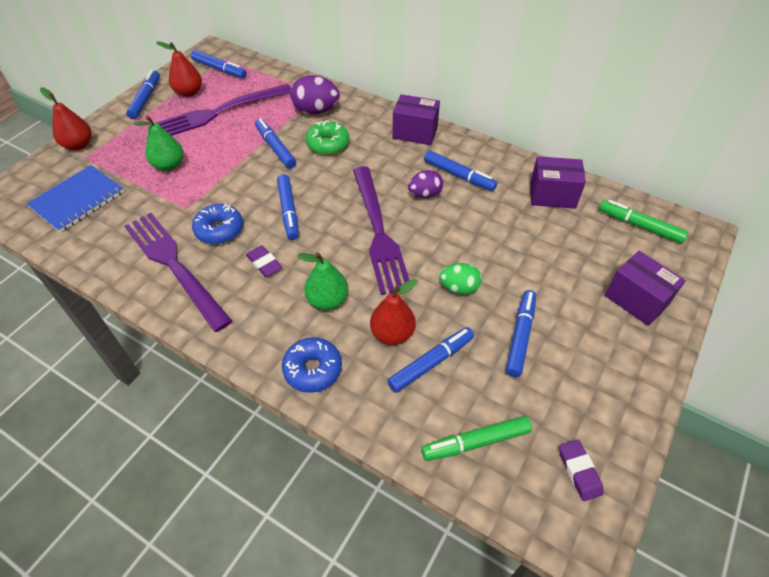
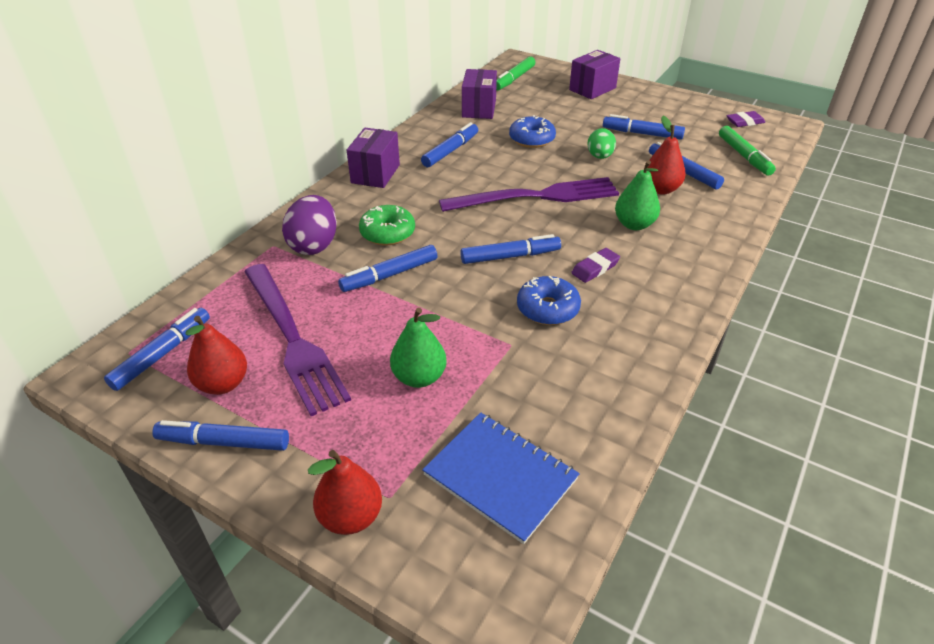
camera: 90 degrees left, 10 degrees down
purple fork [124,213,232,332] -> none
blue donut [282,337,342,393] -> blue donut moved to [509,115,556,148]
purple egg [408,170,443,198] -> none

